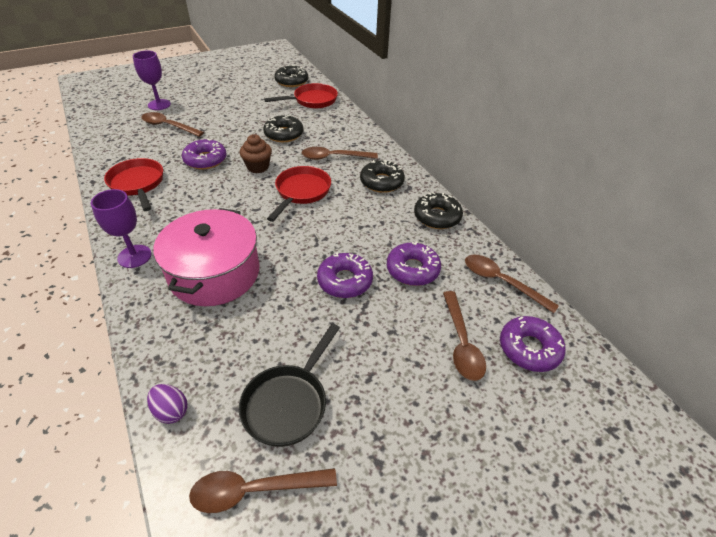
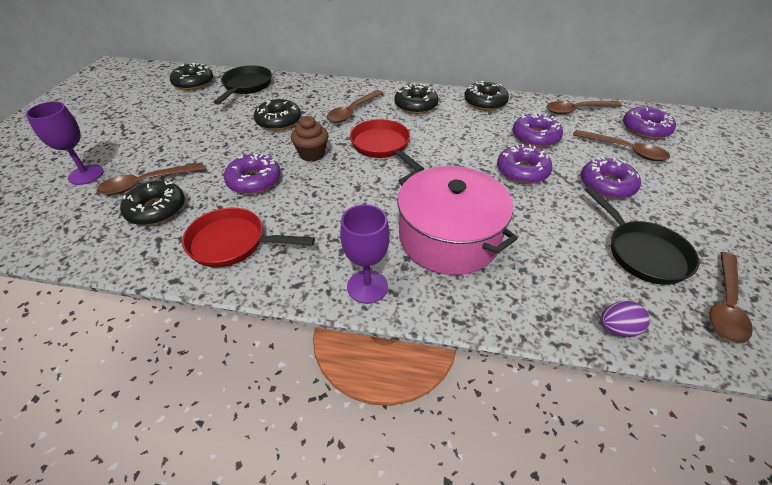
camera: 50 degrees left, 0 degrees up
red pan [264,83,338,108] -> black pan [213,65,272,105]
none -> black donut [120,181,185,225]
none -> purple donut [581,157,641,199]

